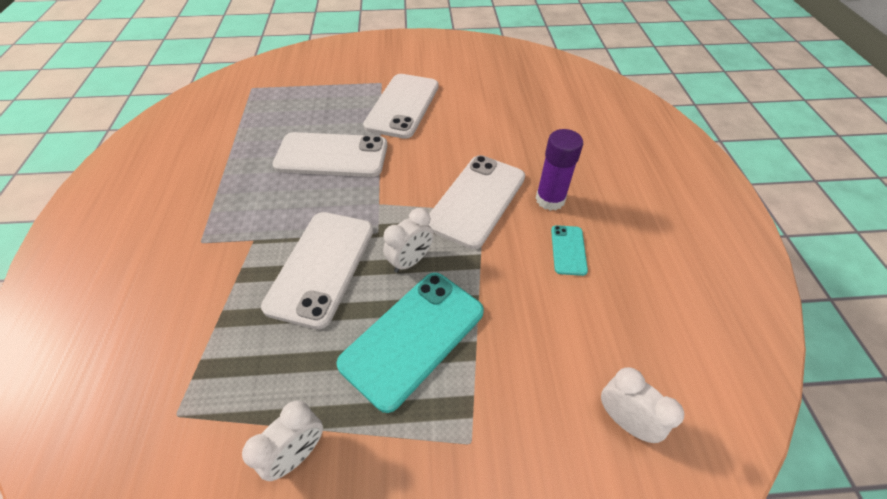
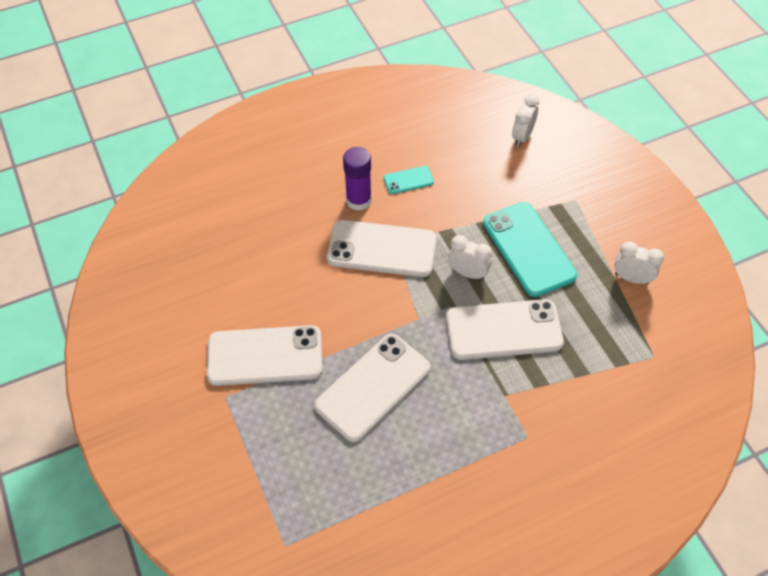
camera: 110 degrees left, 5 degrees up
white phone [273,132,387,177] -> white phone turned 60 degrees clockwise [314,334,431,442]
turquoise phone [336,272,484,413] -> turquoise phone turned 45 degrees clockwise [483,202,577,297]

